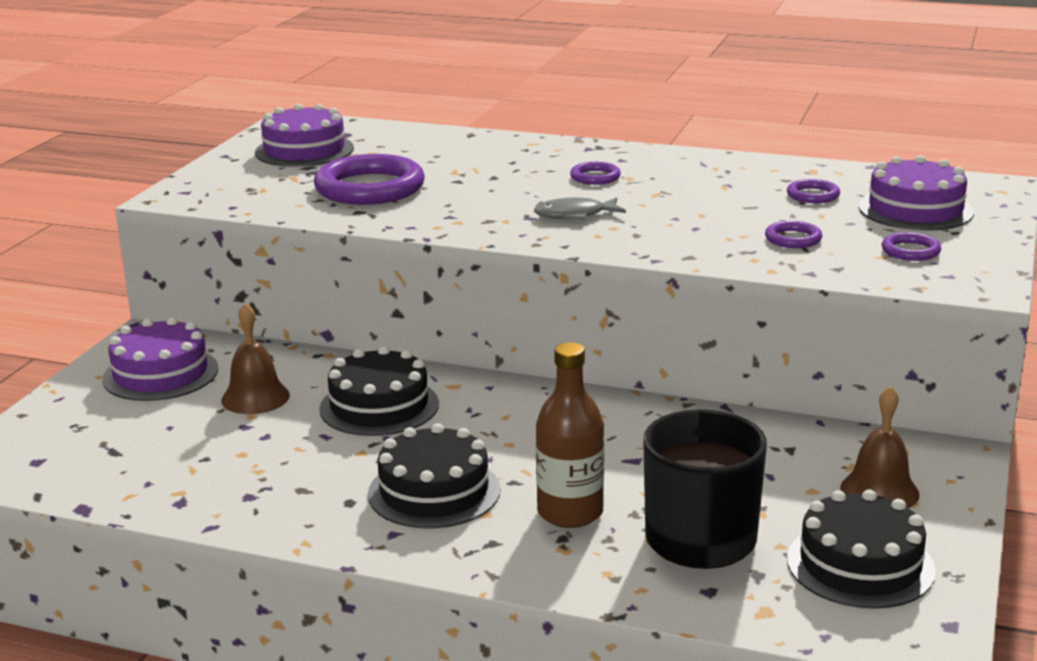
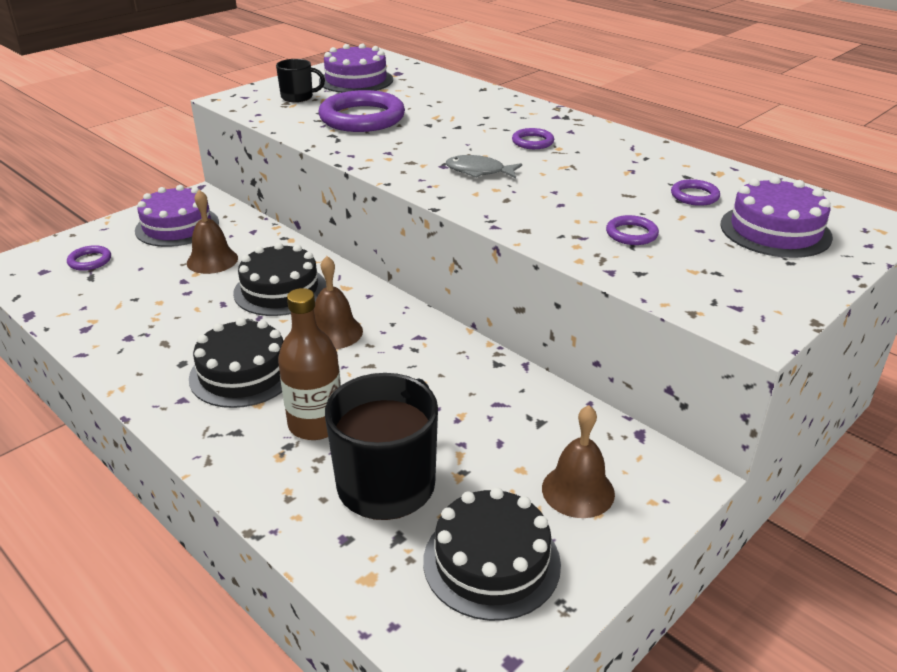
camera: 25 degrees right, 10 degrees up
purple ring [882,232,941,261] -> purple ring moved to [67,245,111,271]
none -> black mug [276,59,325,102]
none -> brown bell [314,256,363,349]

